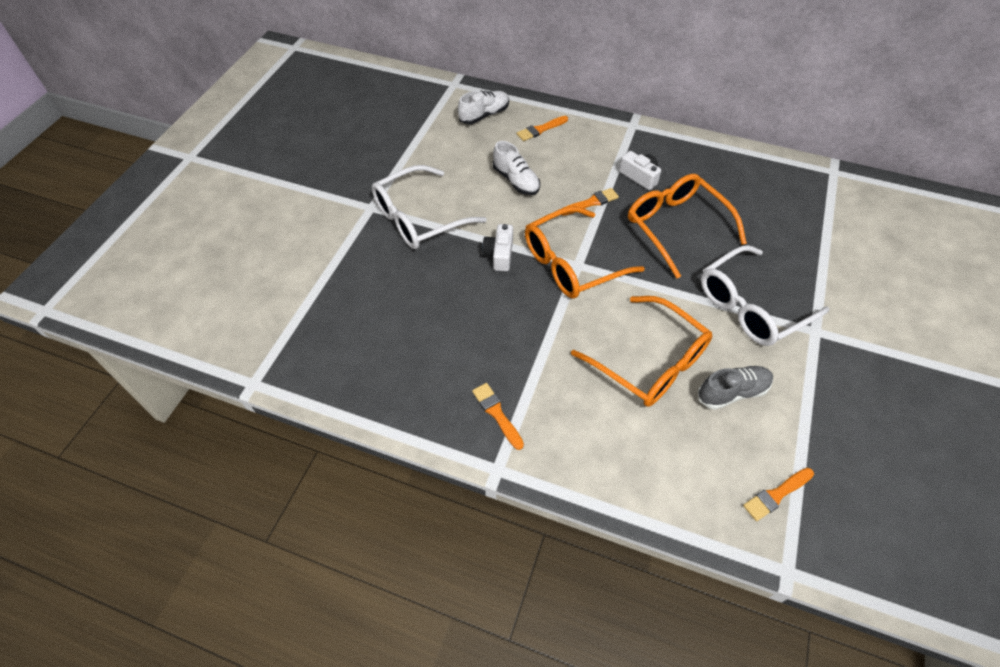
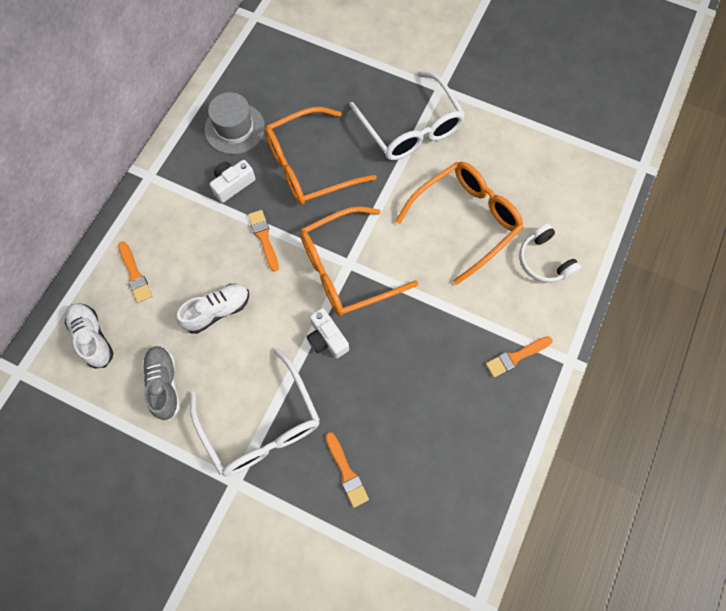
camera: 85 degrees left, 15 degrees up
white camera [482,224,513,271] -> white camera turned 45 degrees clockwise [306,308,349,358]
orange glasses [525,206,645,299] -> orange glasses turned 90 degrees clockwise [300,206,418,316]
grey shoe [698,366,773,410] -> grey shoe moved to [142,346,180,421]
orange brush [743,468,814,521] -> orange brush moved to [325,432,369,508]
none -> grey hat [204,92,265,155]
none -> white headphones [519,224,581,283]

